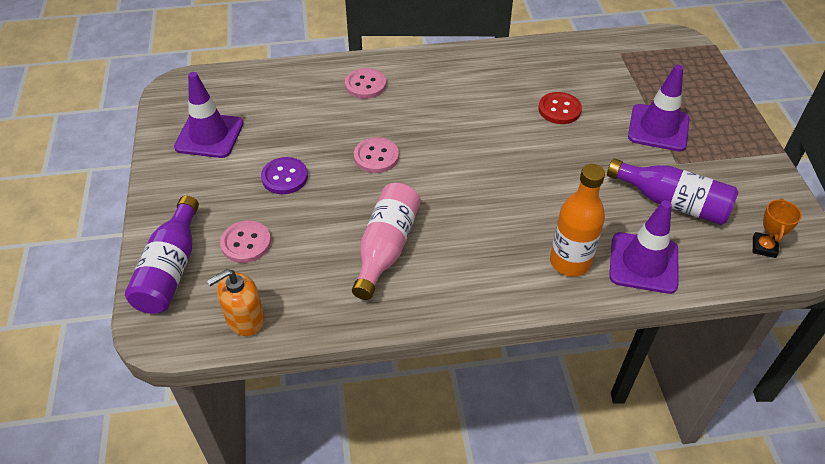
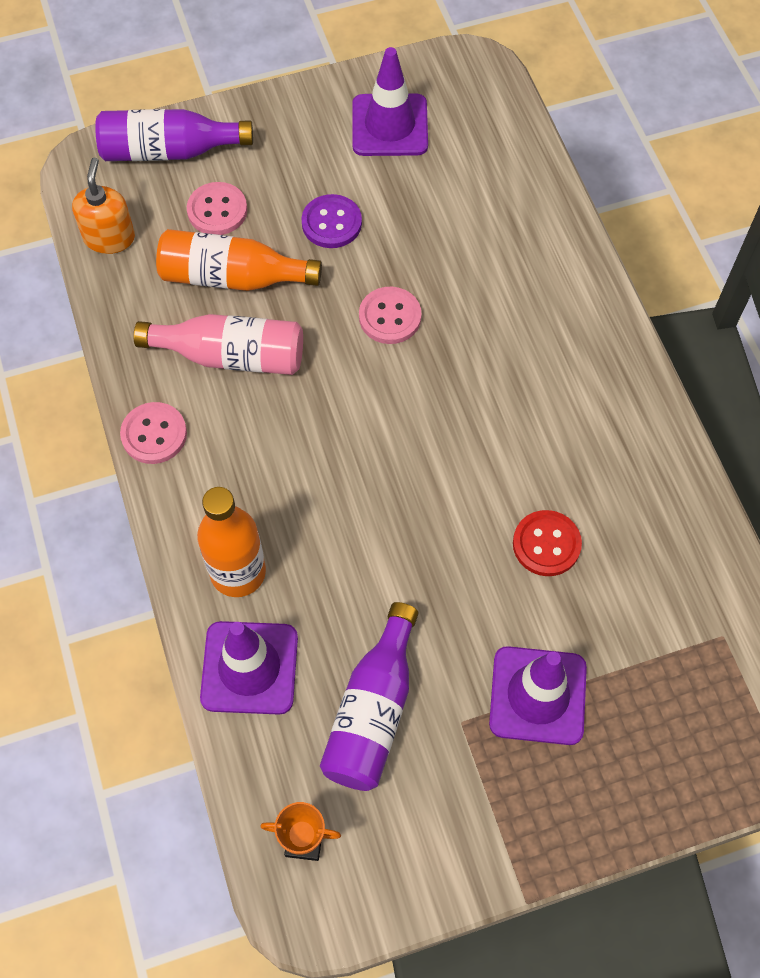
camera: 80 degrees right, 15 degrees up
orange soap dispenser [207,269,265,336] -> orange soap dispenser turned 45 degrees clockwise [72,158,135,254]
pink button [345,68,386,99] -> pink button moved to [120,402,187,464]
none -> orange bottle [156,229,322,291]

